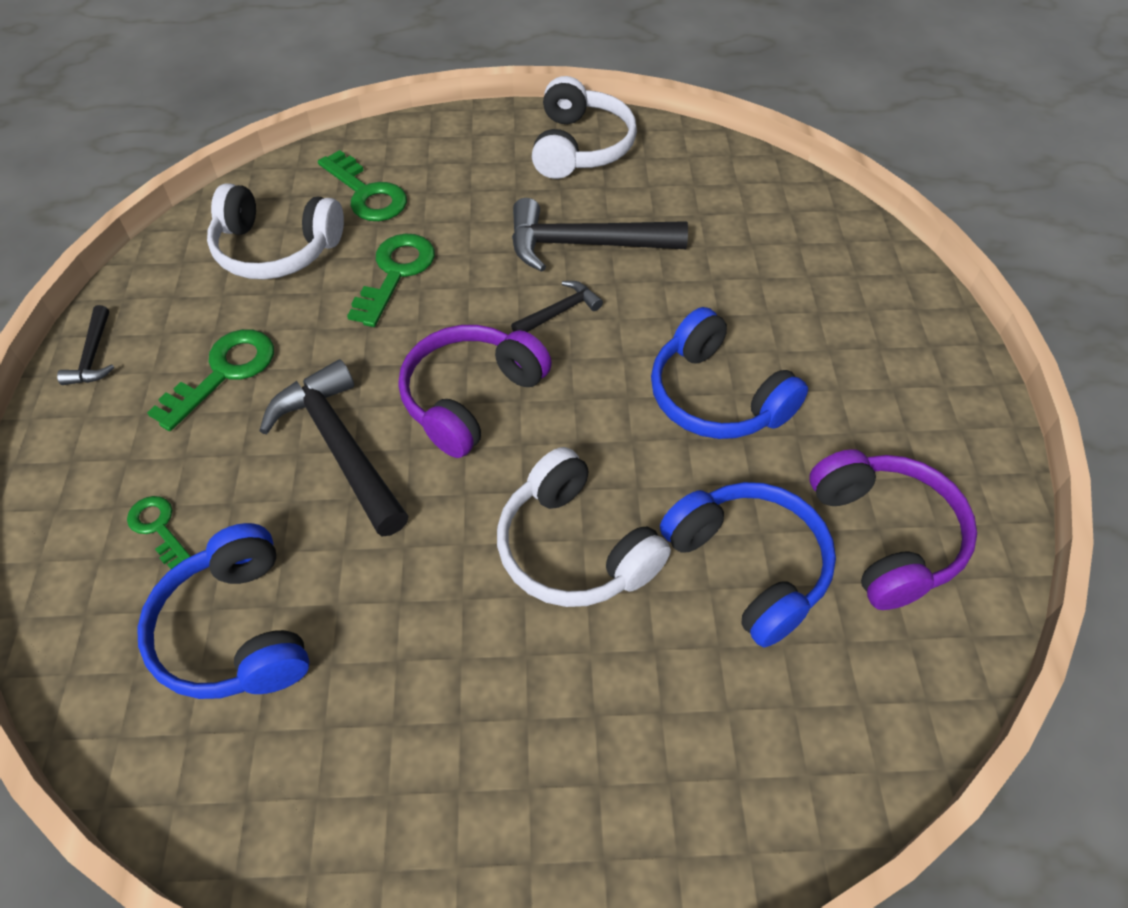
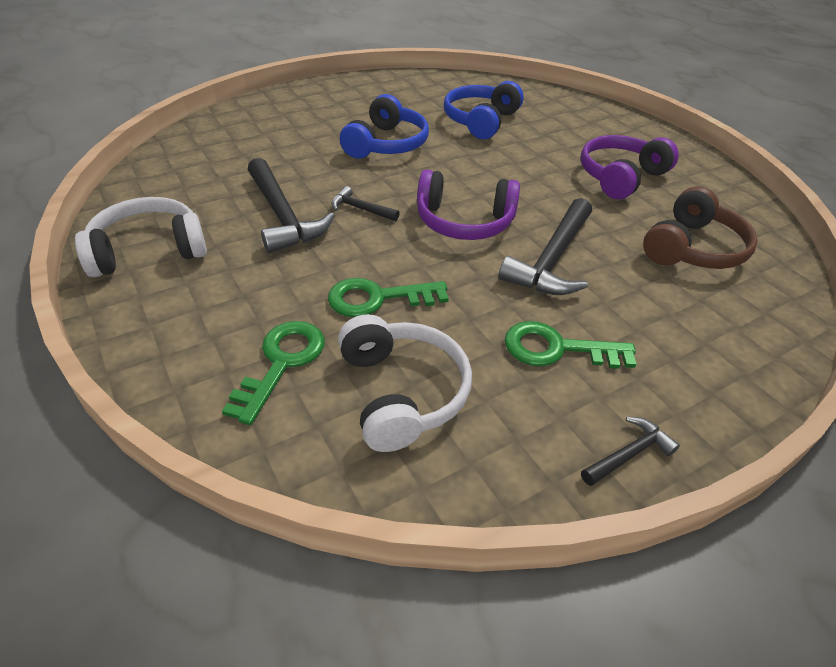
camera: 120 degrees left, 10 degrees down
green key [127,496,191,569] -> none
blue headphones [137,523,310,699] -> brown headphones [643,187,758,269]
white headphones [497,447,671,607] -> none
purple headphones [809,449,977,610] -> purple headphones moved to [581,135,679,199]

